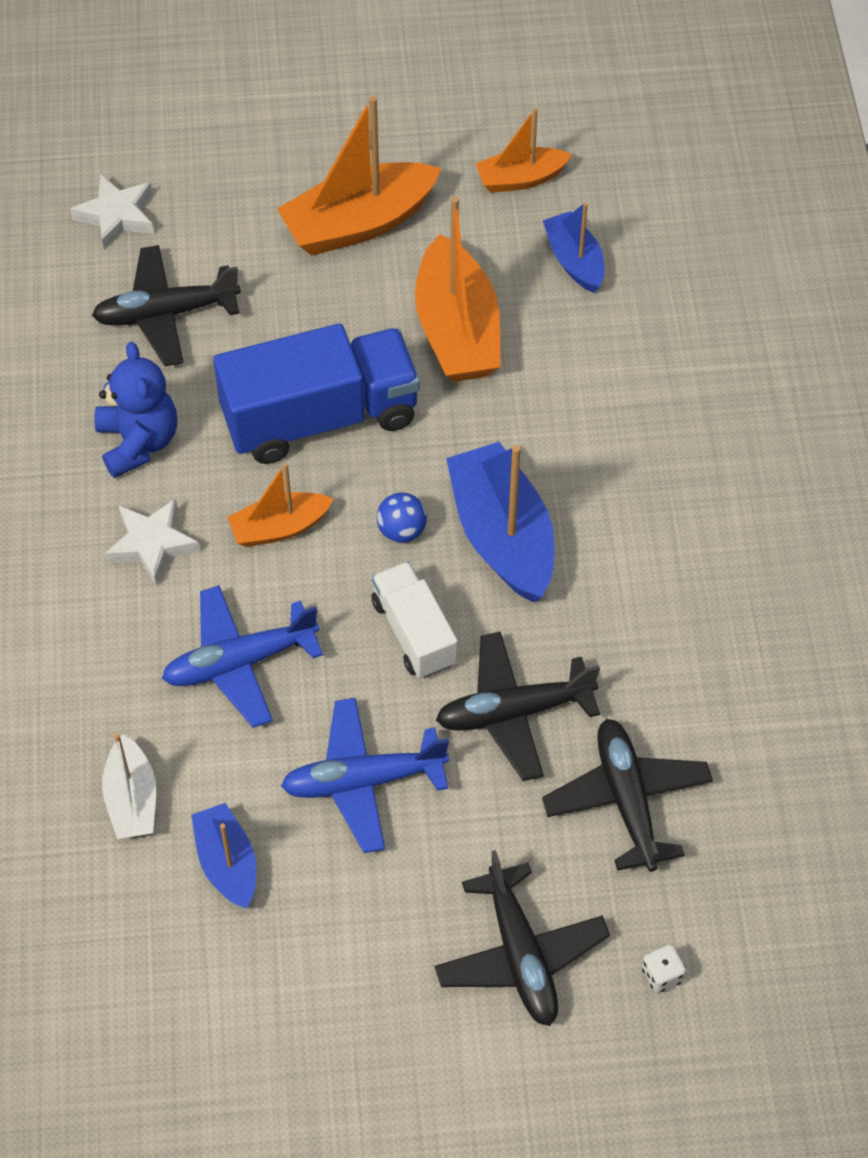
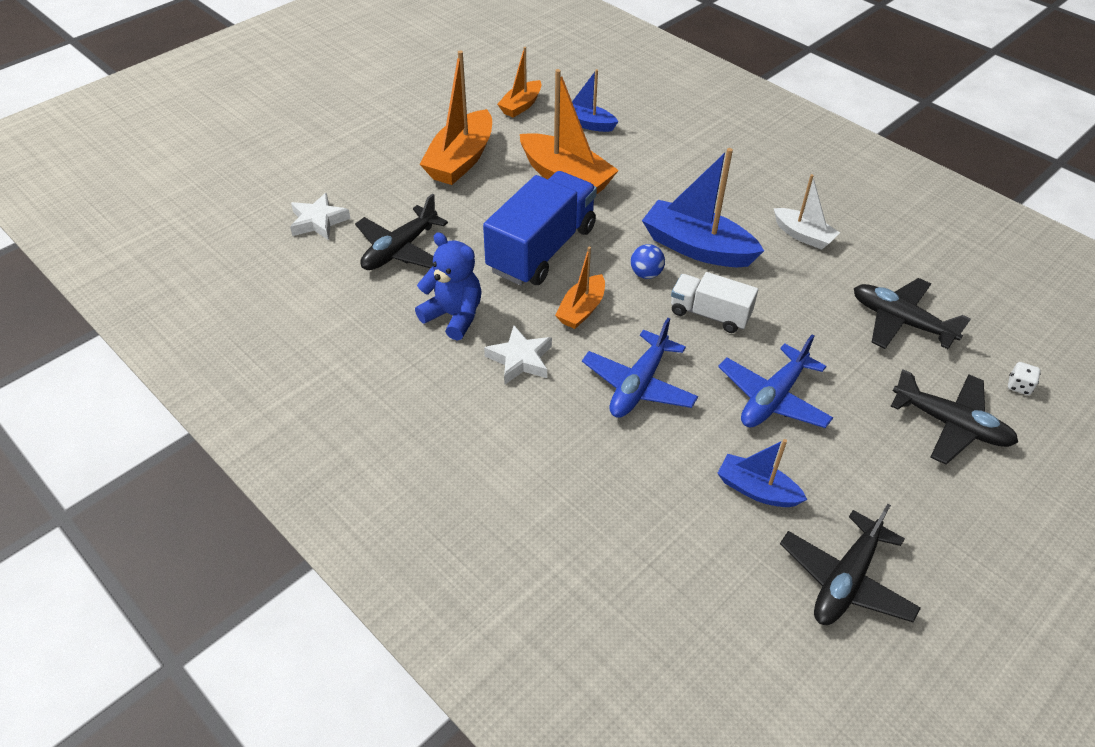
camera: 40 degrees left, 10 degrees down
white boat [102,733,156,839] -> white boat moved to [774,174,840,250]
black plane [436,631,600,781] -> black plane moved to [780,504,921,625]

